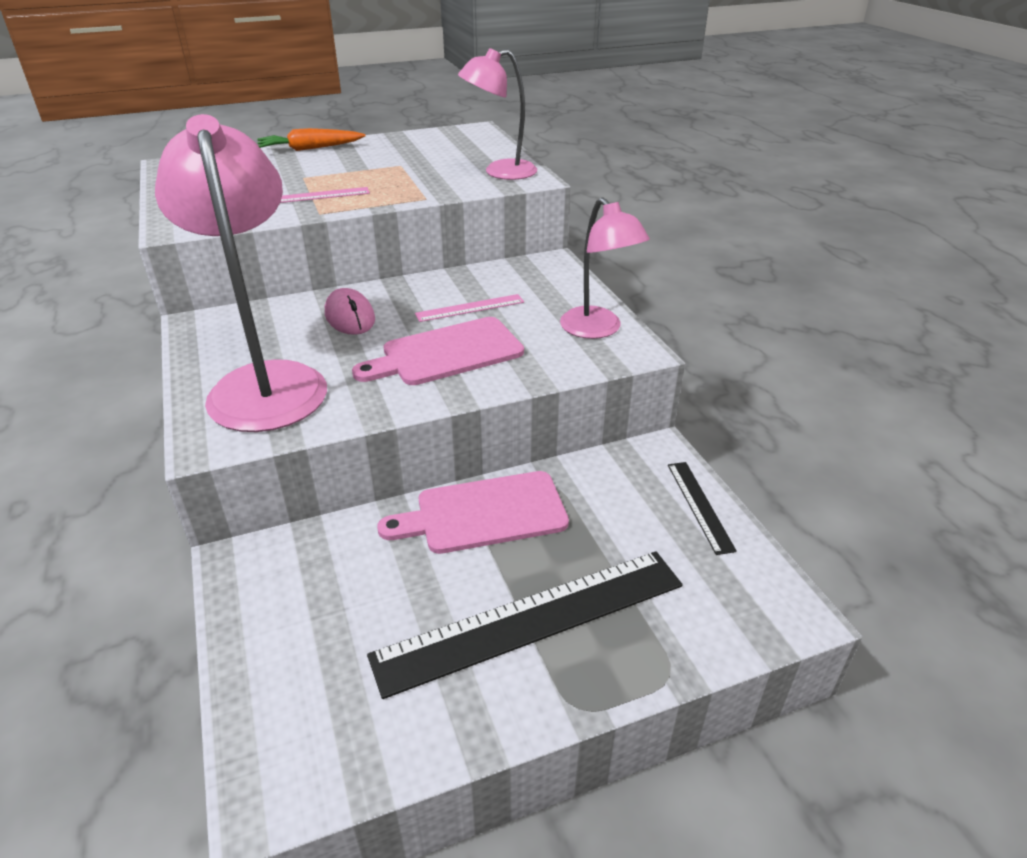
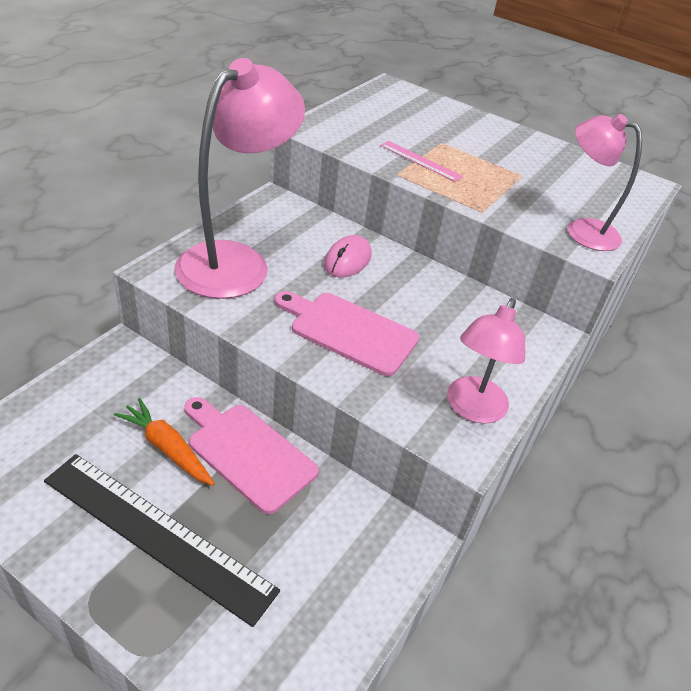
camera: 50 degrees right, 5 degrees up
orange carrot [257,128,365,151] -> orange carrot moved to [114,398,215,486]
pink ruler [415,294,524,322] -> none
black ruler [668,462,737,555] -> none

